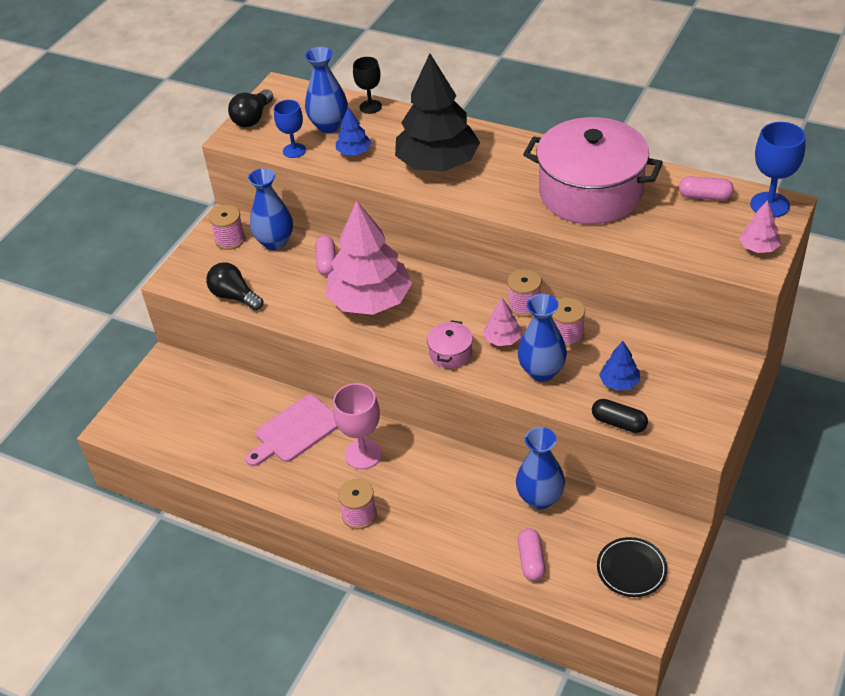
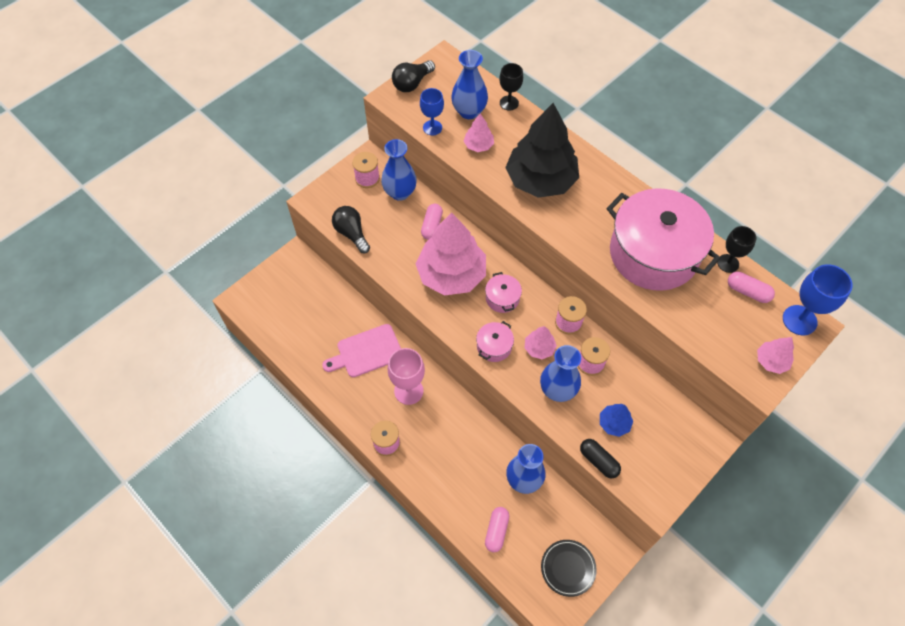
camera: 15 degrees right, 15 degrees up
blue tree [336,107,372,155] -> pink tree [464,114,494,152]
none -> pink pot [485,272,522,313]
none -> black goblet [717,226,756,273]

